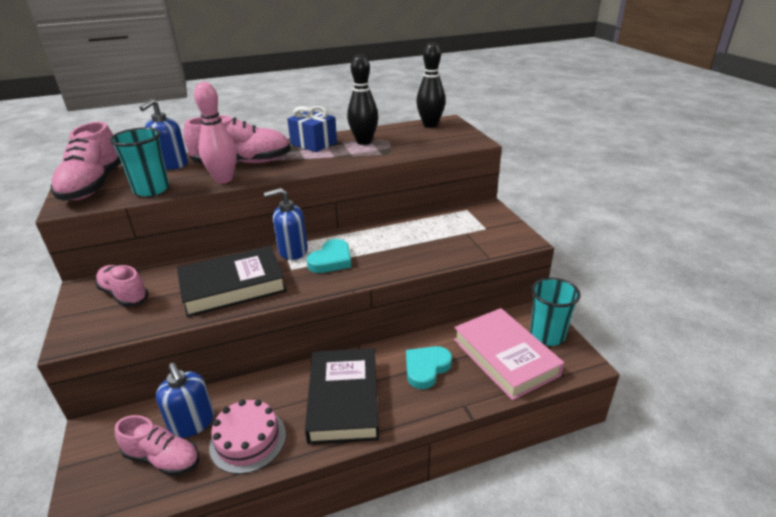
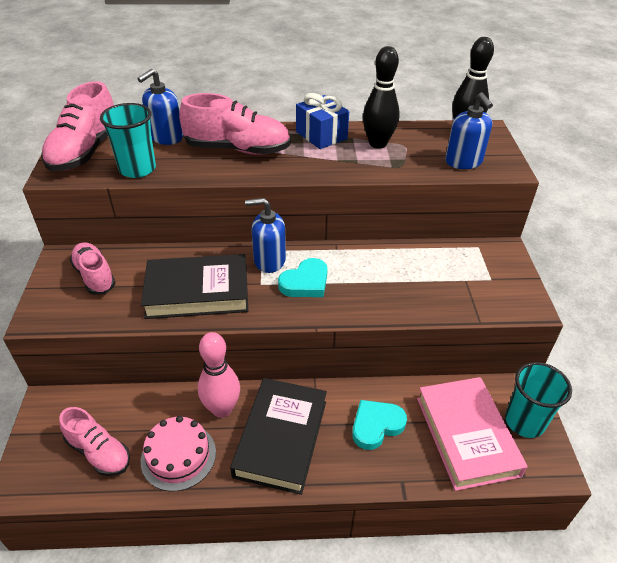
camera: 15 degrees right, 10 degrees up
blue soap dispenser [156,363,214,438] -> blue soap dispenser moved to [445,92,493,169]
pink bowling pin [194,82,237,184] -> pink bowling pin moved to [198,332,240,418]

